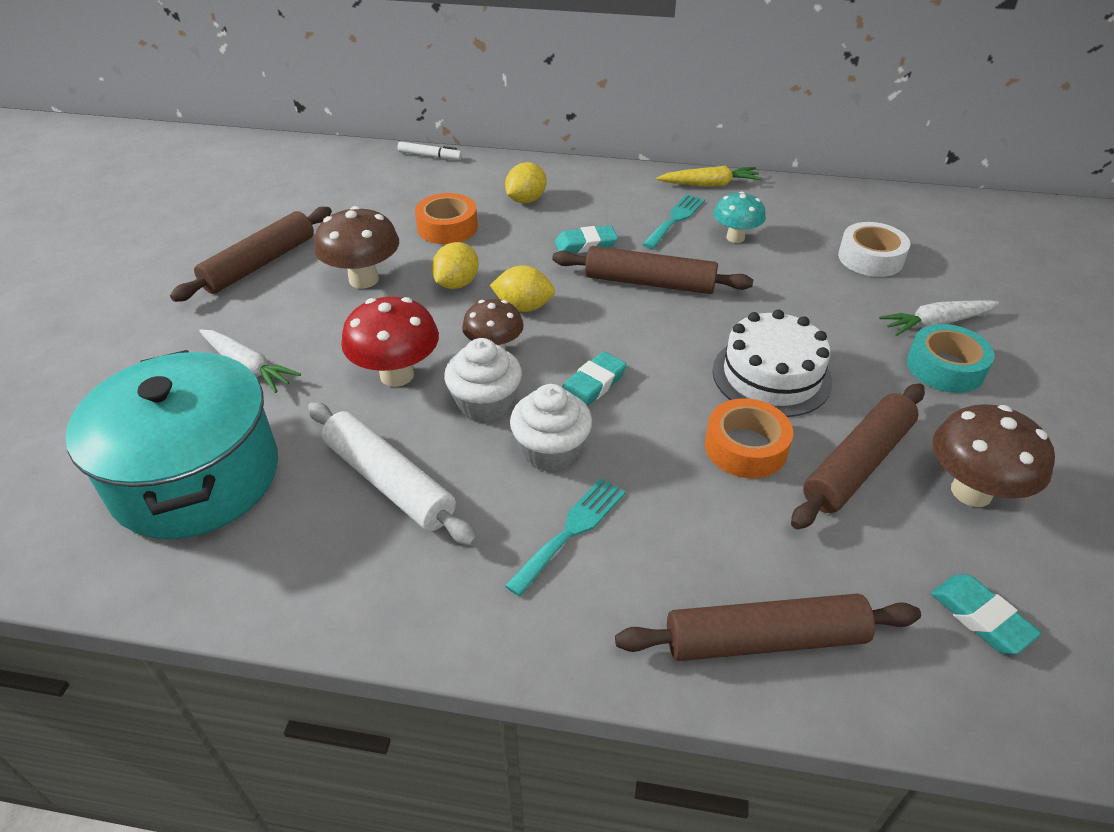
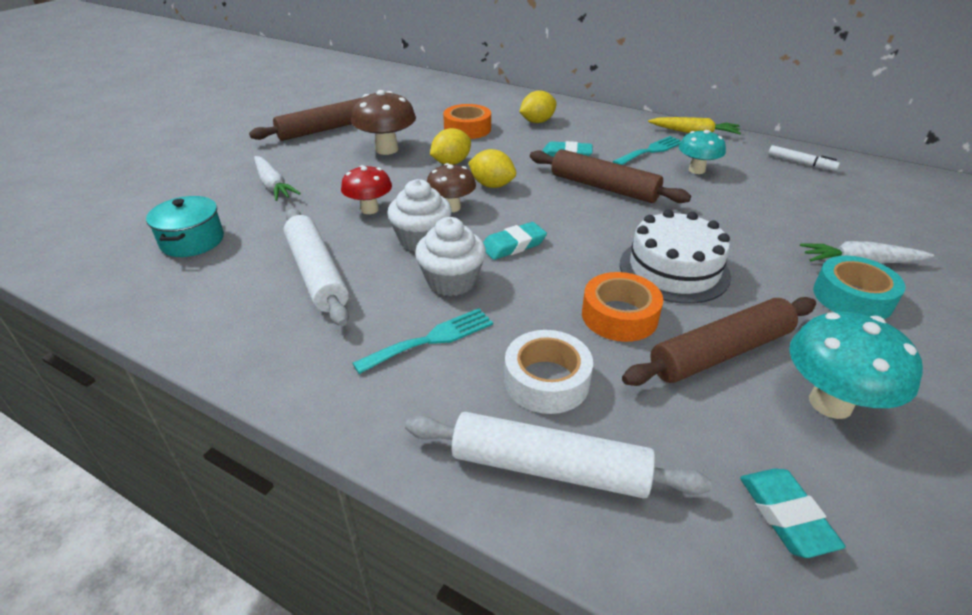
camera: 20 degrees right, 5 degrees down
turquoise pot [65,350,278,539] -> turquoise pot [146,196,224,257], size x0.49
red mushroom [341,296,439,387] -> red mushroom [341,165,392,214], size x0.67
white marker [397,142,462,160] -> white marker moved to [768,145,840,171]
brown rolling pin [615,594,921,661] -> white rolling pin [405,412,712,499]
white tape [838,222,910,277] -> white tape moved to [504,330,593,414]
brown mushroom [933,404,1055,507] -> turquoise mushroom [789,312,923,419]

